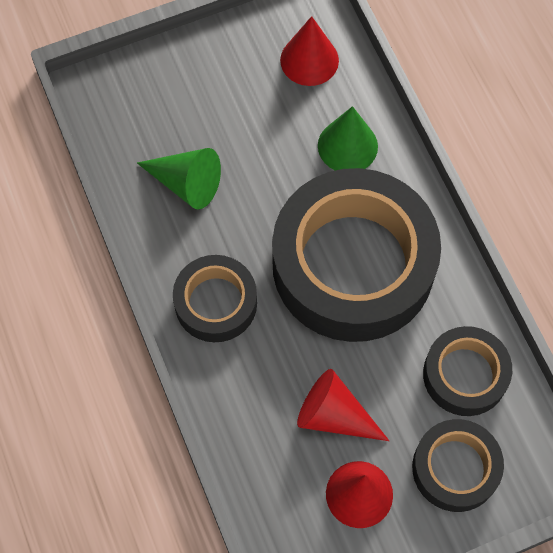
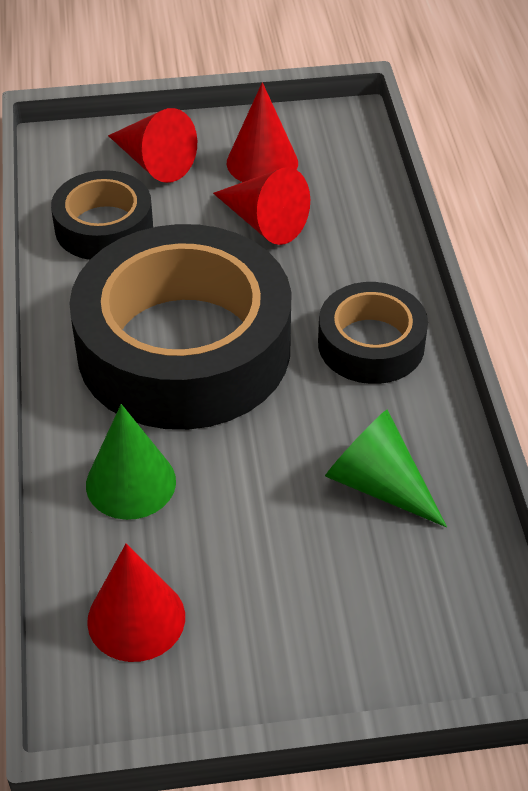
camera: 165 degrees left, 20 degrees down
black tape [412,419,504,512] -> red cone [108,108,197,183]

